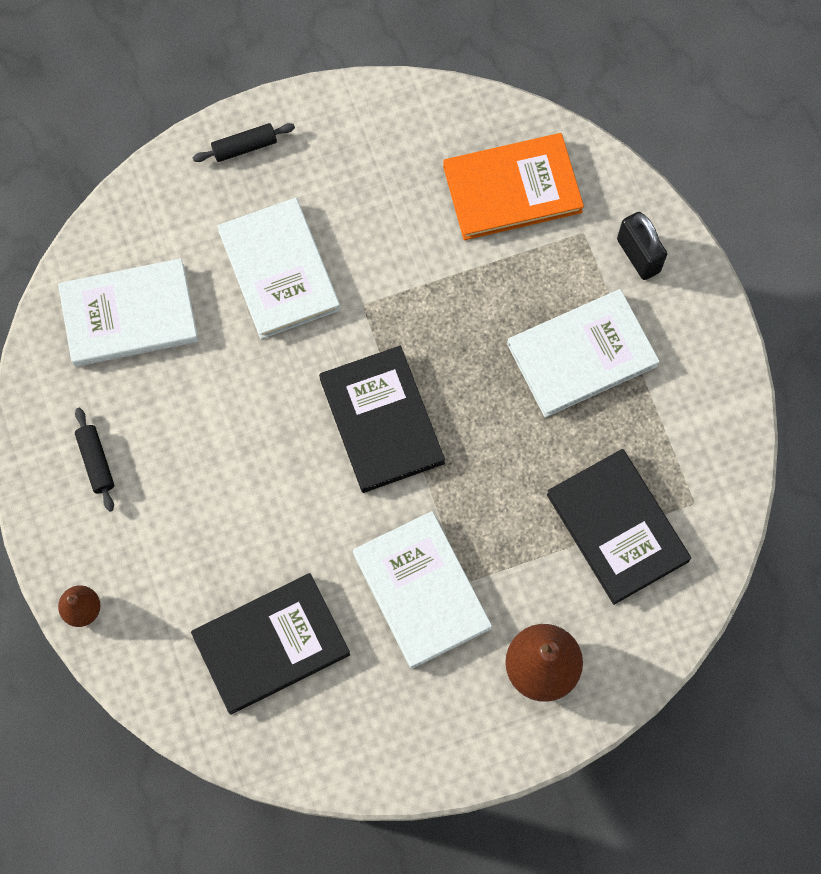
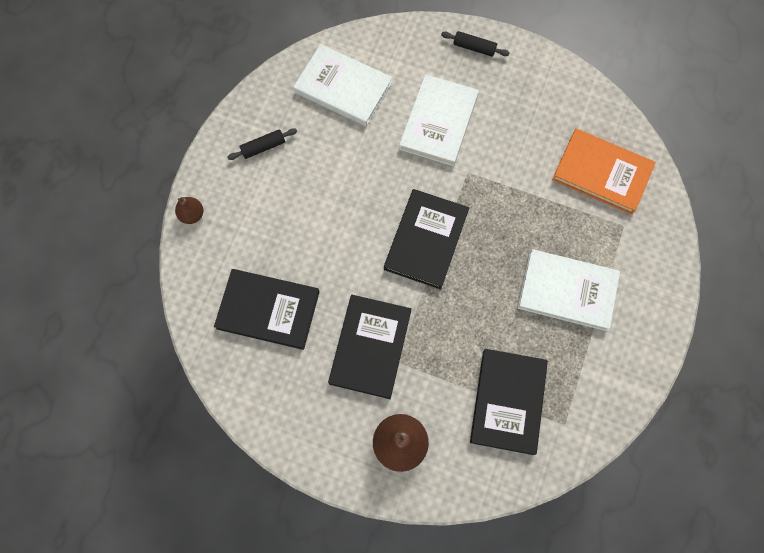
camera: 40 degrees right, 0 degrees up
black rolling pin [75,408,114,512] -> black rolling pin turned 45 degrees clockwise [227,128,297,160]
white book [353,511,492,669] -> black book [328,295,411,399]
black padlock [617,212,667,280] -> none

